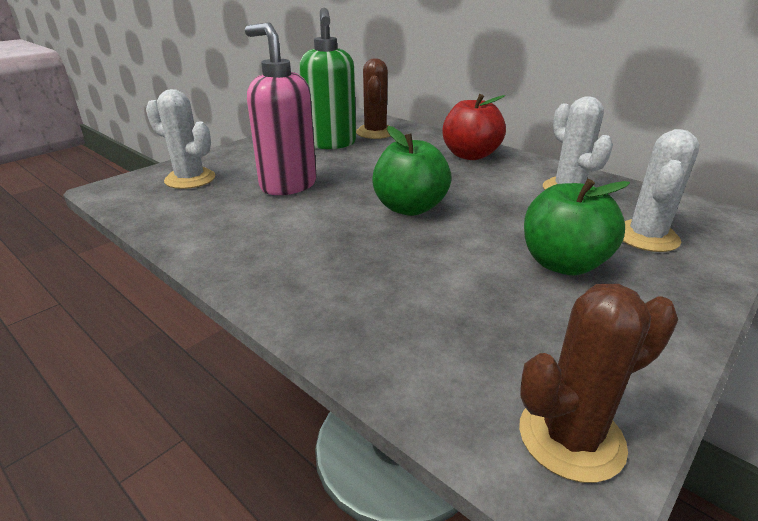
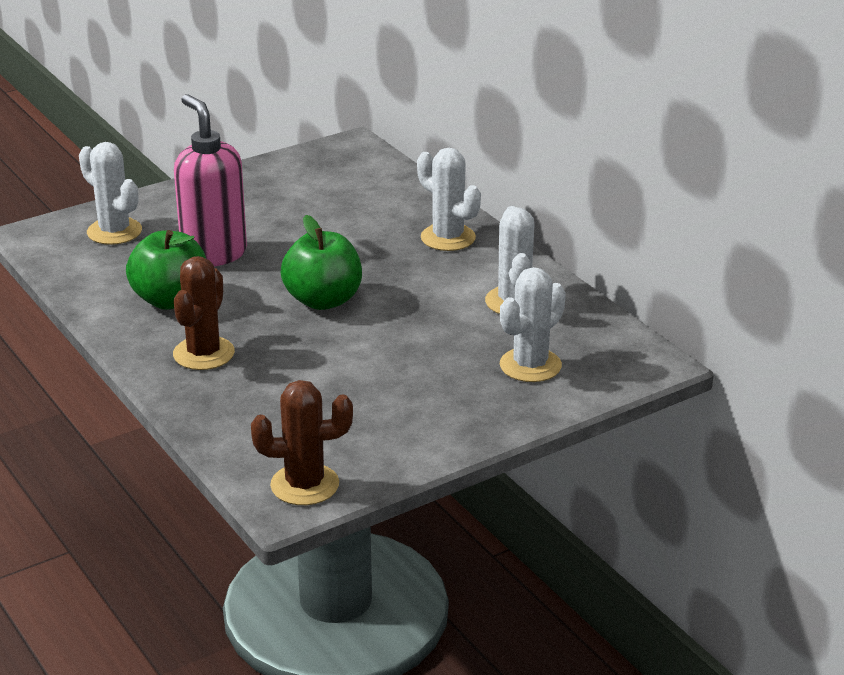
camera: 15 degrees right, 0 degrees up
green soap dispenser [299,8,356,149] -> none
brown cactus [356,58,390,139] -> brown cactus moved to [173,256,235,370]
red apple [443,94,506,160] -> white cactus [417,148,481,251]
green apple [524,179,630,275] -> green apple moved to [126,230,206,310]

